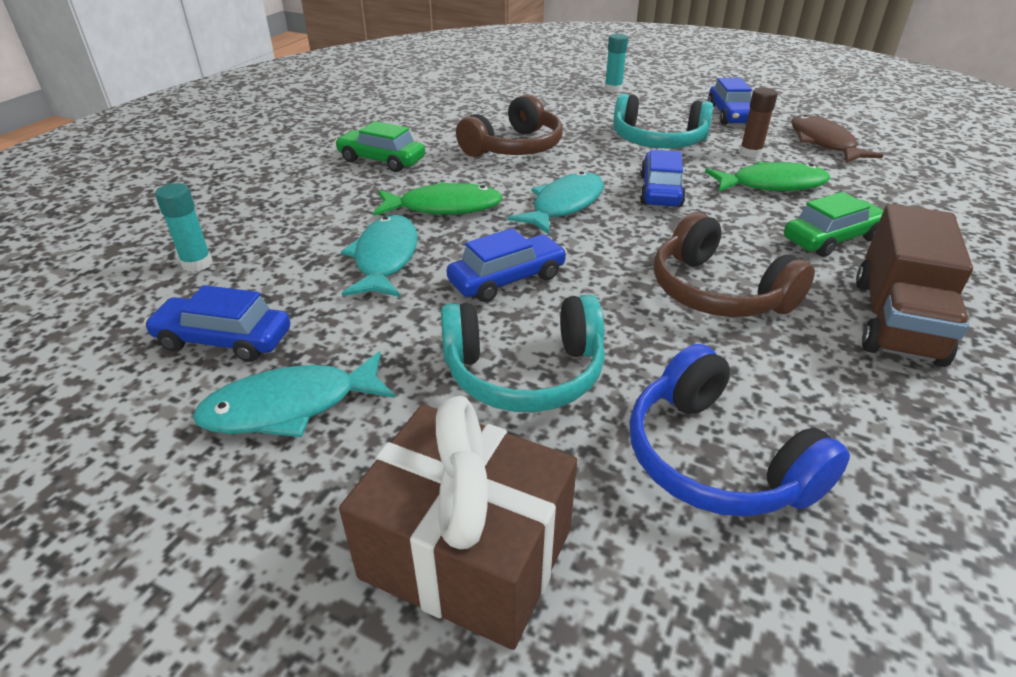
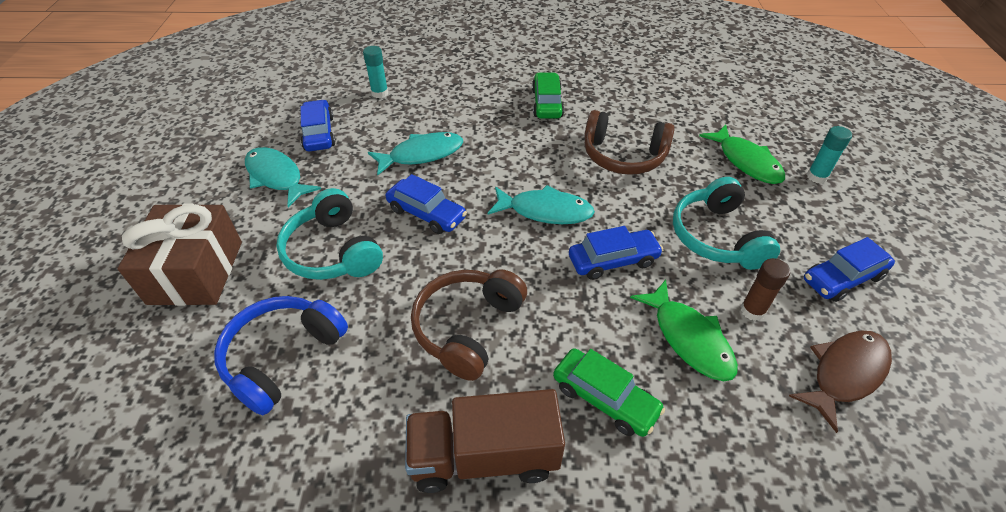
camera: 65 degrees right, 10 degrees up
green fish [373,182,503,216] -> green fish moved to [699,125,785,184]

